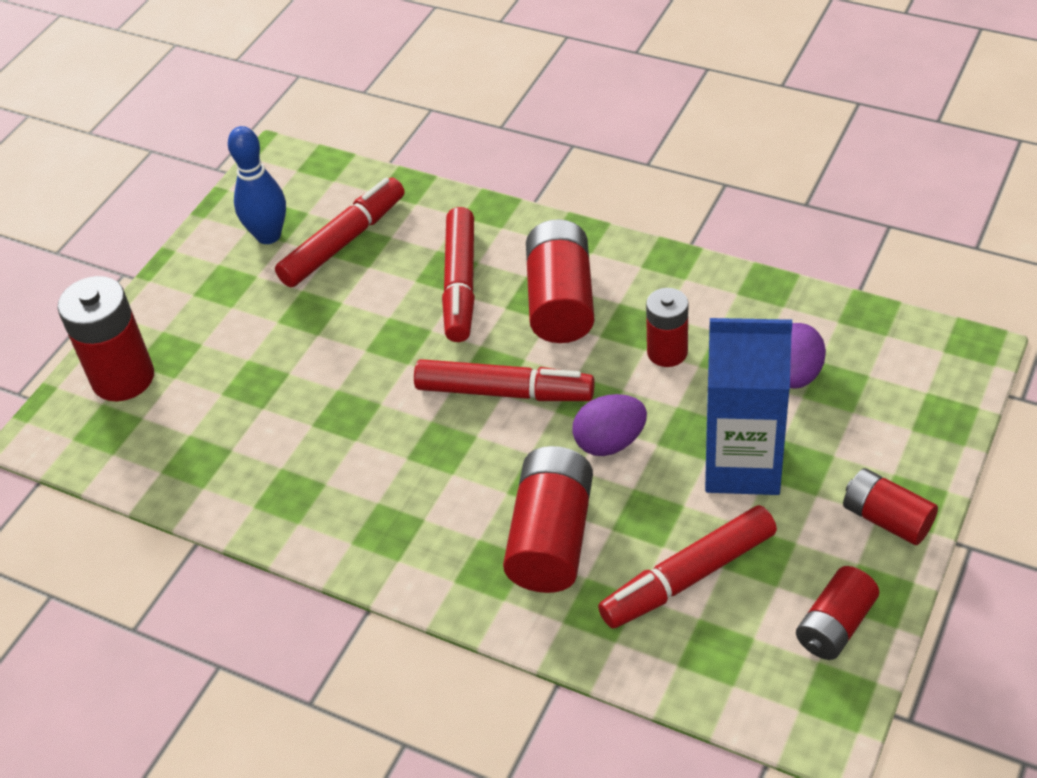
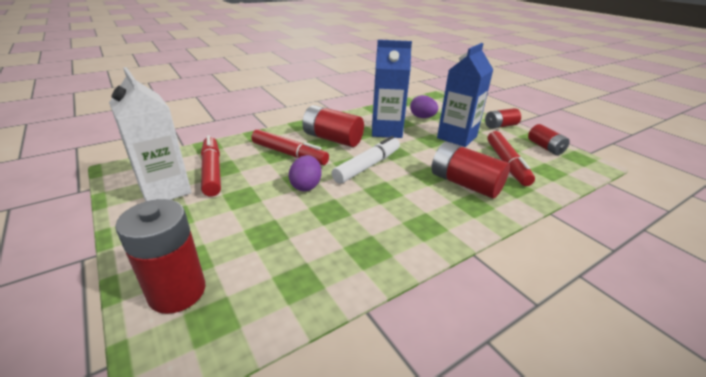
camera: 65 degrees left, 15 degrees down
blue bowling pin [228,126,286,244] -> white carton [109,67,192,201]
red marker [414,359,595,401] -> white marker [332,136,400,184]
purple egg [573,394,647,456] -> purple egg moved to [289,155,321,191]
red battery [646,288,688,367] -> blue carton [372,40,412,138]

